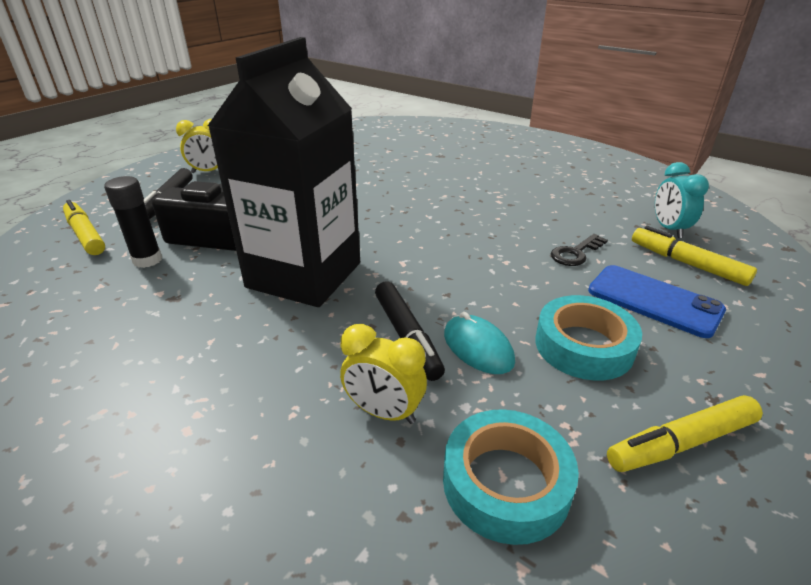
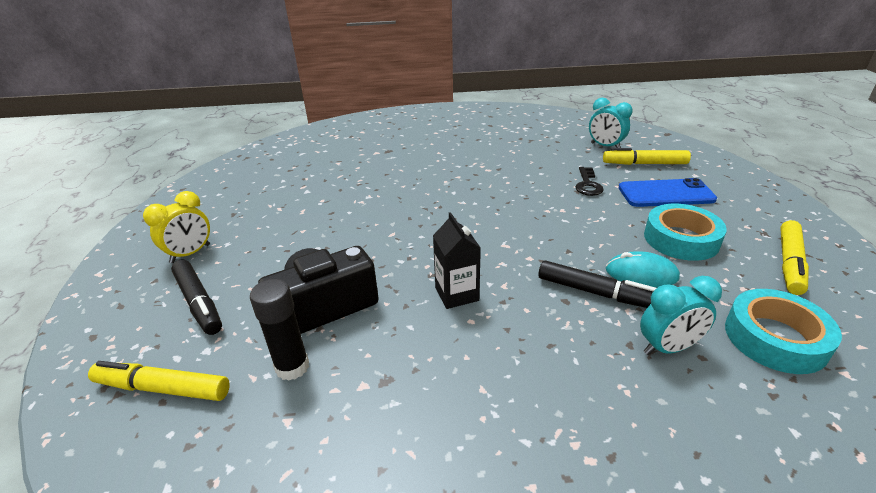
camera: 40 degrees left, 0 degrees up
black carton [208,37,360,307] -> black carton [433,212,481,309], size x0.41
yellow clock [340,324,427,424] -> turquoise clock [640,276,722,355]

